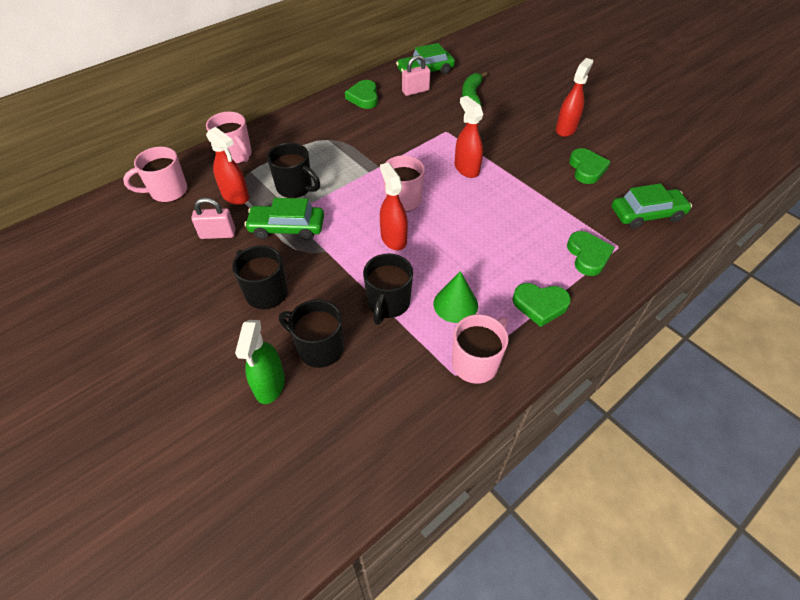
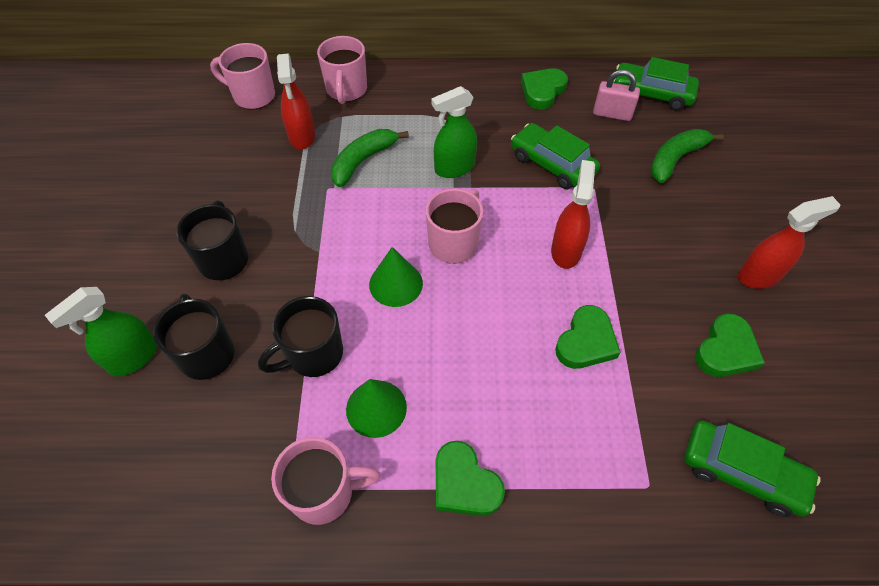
camera: 40 degrees right, 5 degrees up
pink padlock [191,198,235,239] -> none
green car [244,198,324,240] -> green car moved to [511,123,600,189]
black mug [267,143,320,198] -> green banana [331,129,409,187]
red spray bottle [380,163,408,251] -> green cone [369,247,423,307]
green heart [567,231,615,276] -> green heart moved to [555,305,621,369]
none -> green spray bottle [431,86,477,178]

